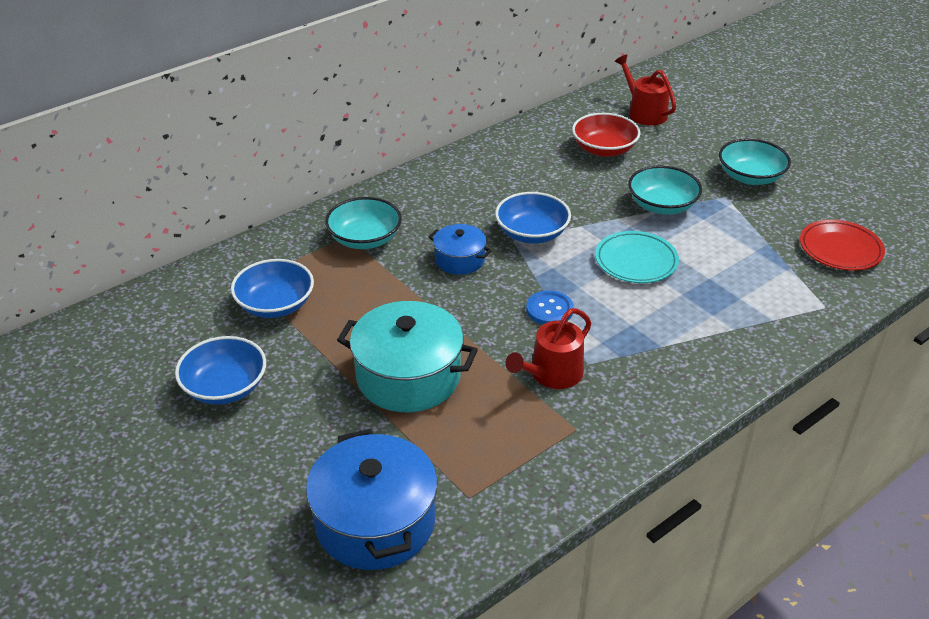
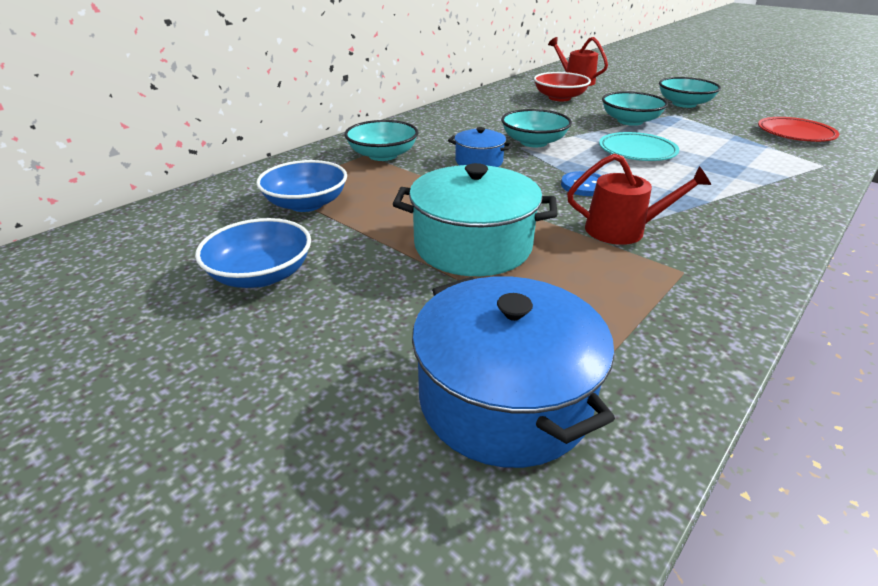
camera: 10 degrees left, 5 degrees down
blue bowl [495,192,571,243] -> turquoise bowl [501,109,572,147]
red watering can [506,308,591,389] -> red watering can turned 120 degrees counterclockwise [567,153,711,245]

